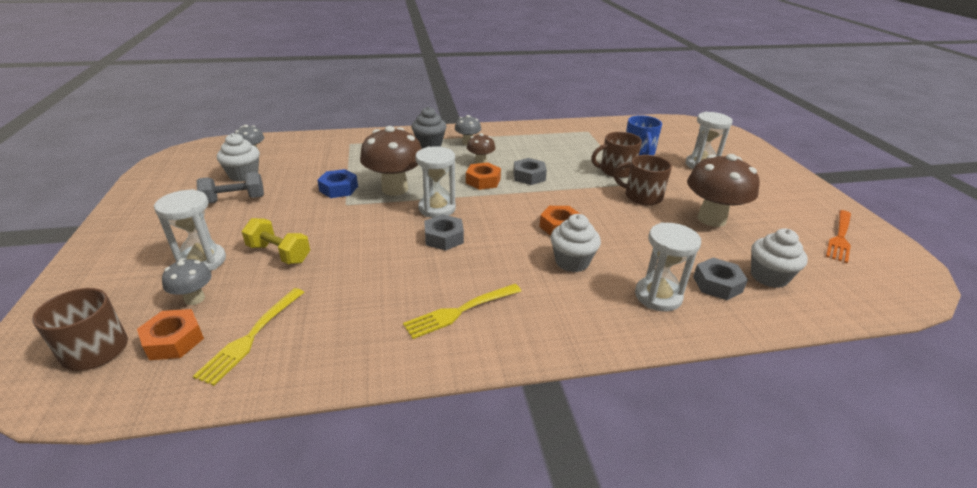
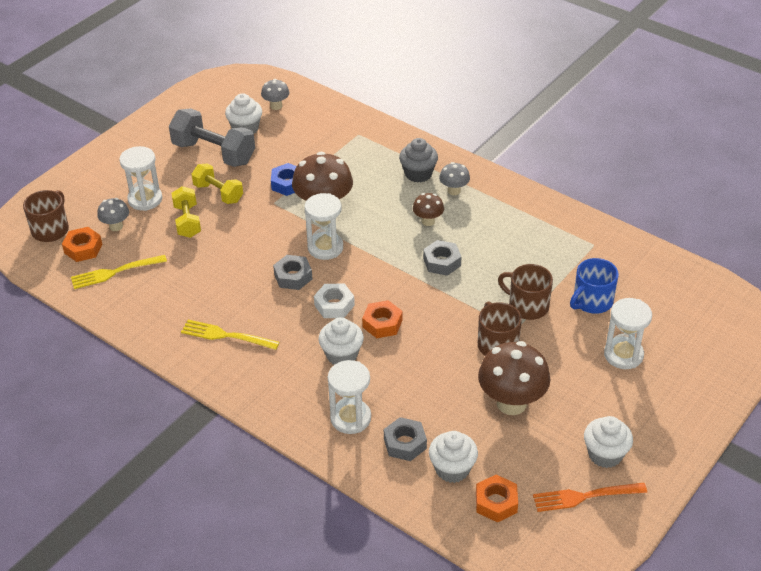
camera: 50 degrees right, 10 degrees up
grey dumbbell [197,172,264,204] -> grey dumbbell [169,108,255,167], size x1.63
orange nut [466,162,501,190] -> orange nut moved to [476,475,518,523]
none -> yellow dumbbell [192,163,243,204]
none -> white nut [314,284,355,318]
none -> white cupcake [584,416,633,468]

